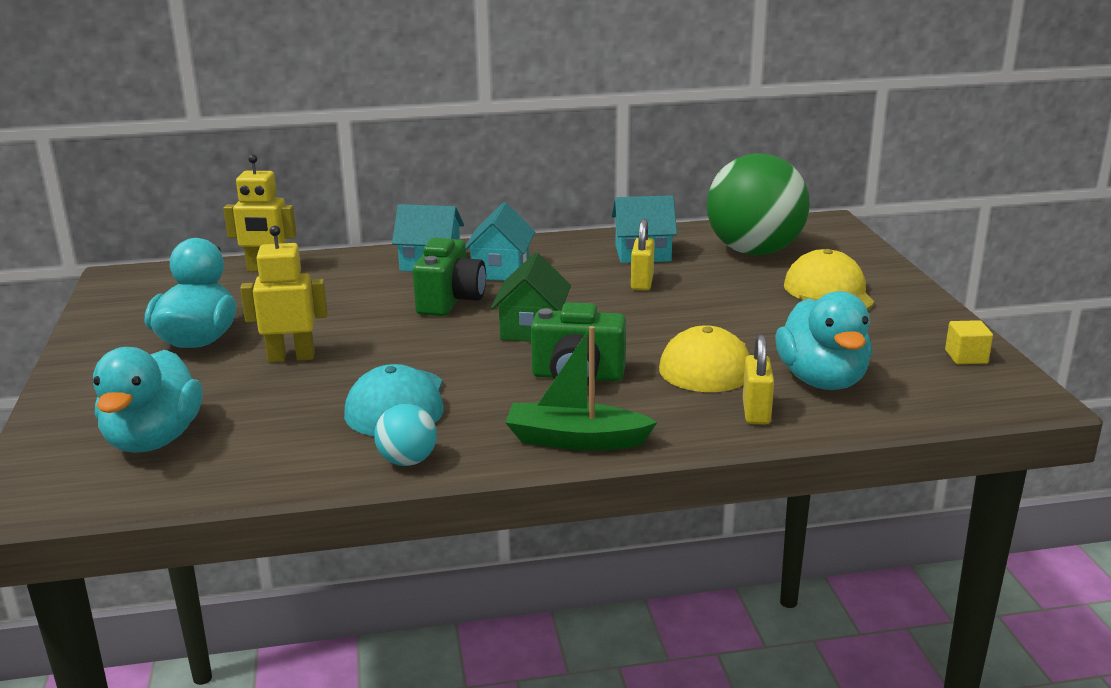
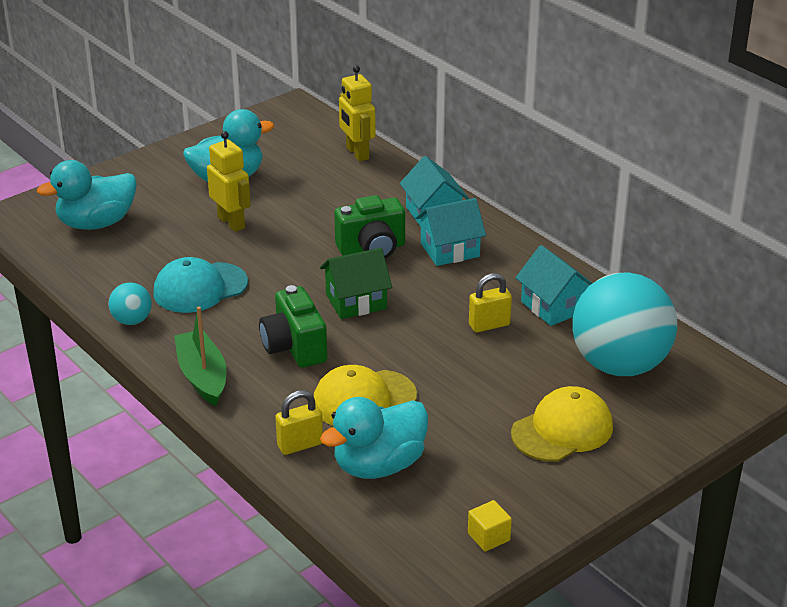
camera: 60 degrees right, 10 degrees up
green ball [707,153,809,255] -> turquoise ball [572,272,677,376]

